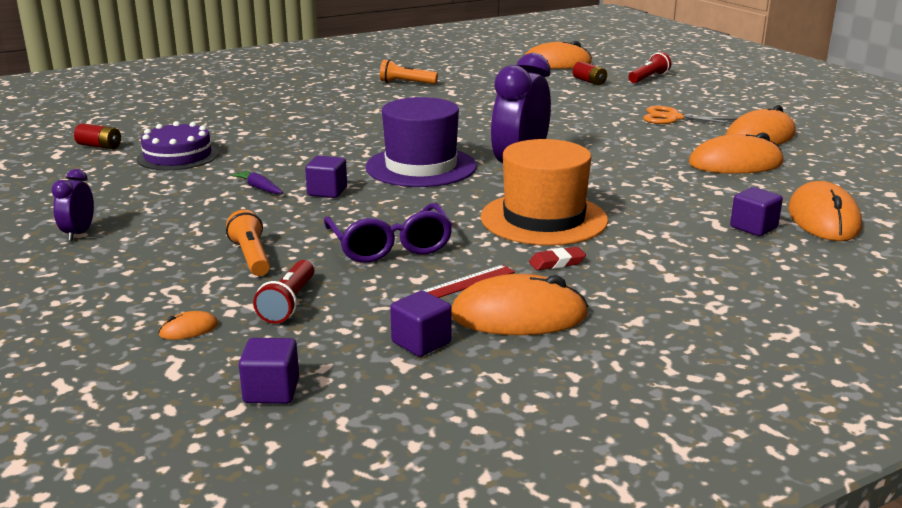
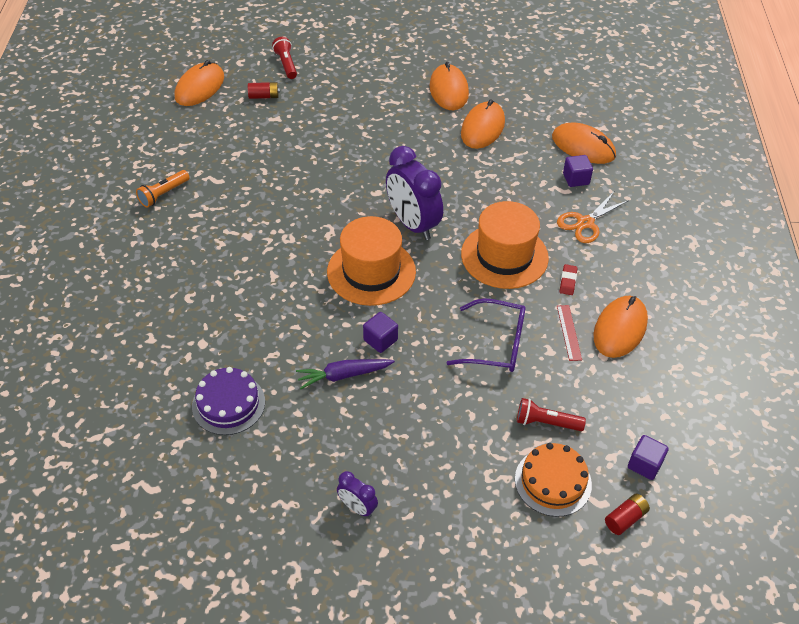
camera: 60 degrees left, 25 degrees up
red battery [74,123,121,149] -> red battery moved to [605,494,650,535]
orange mouse [158,311,218,340] -> orange cake [515,443,592,517]
orange flashlight [226,210,270,276] -> none
purple carrot [231,170,283,194] -> purple carrot [296,359,395,389], size x1.57
red flashlight [253,260,314,324] -> red flashlight turned 150 degrees clockwise [517,398,586,431]
purple hat [365,97,477,187] -> orange hat [327,216,416,306]
purple cube [390,291,452,357] -> none
orange scissors [643,106,738,124] -> orange scissors moved to [557,192,629,243]

